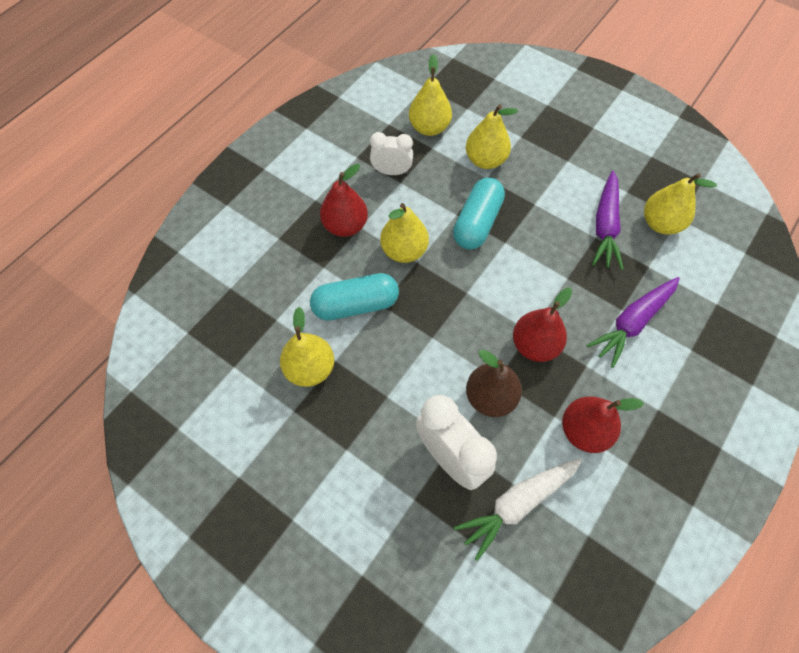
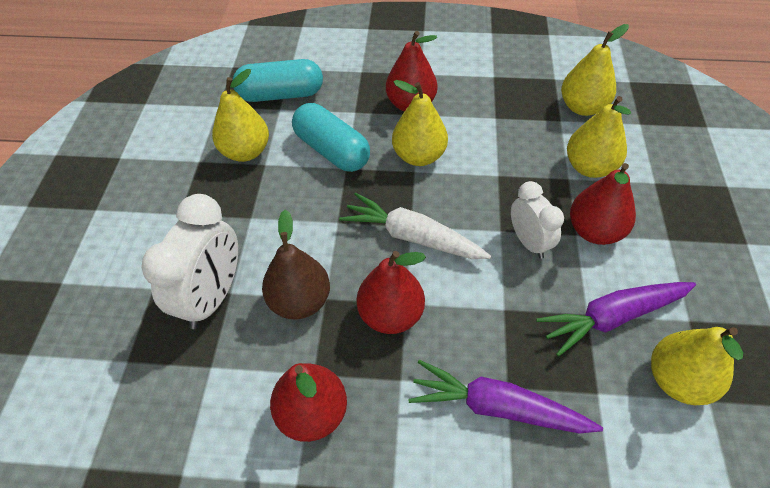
camera: 60 degrees right, 10 degrees down
white clock [370,132,413,175] -> white clock moved to [511,181,564,259]
turquoise capsule [453,178,505,250] -> turquoise capsule moved to [232,59,323,102]
white carrot [454,459,582,561] -> white carrot moved to [339,193,491,259]
none -> red pear [570,163,636,245]

